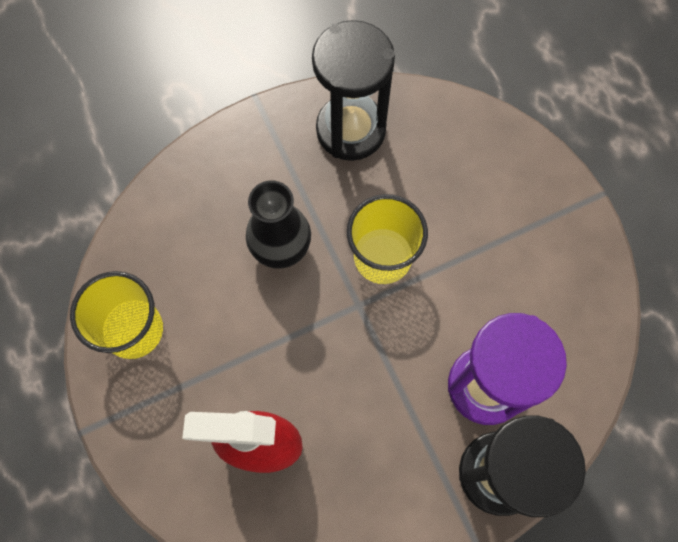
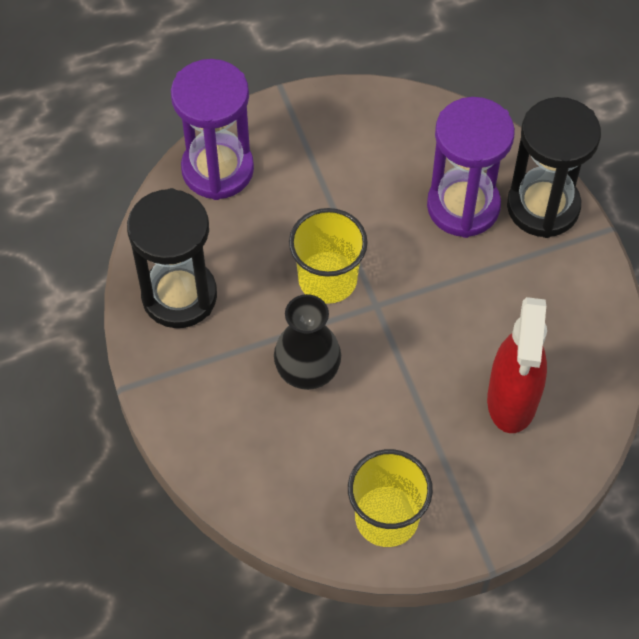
camera: 85 degrees left, 10 degrees down
none -> purple hourglass [171,59,254,200]

